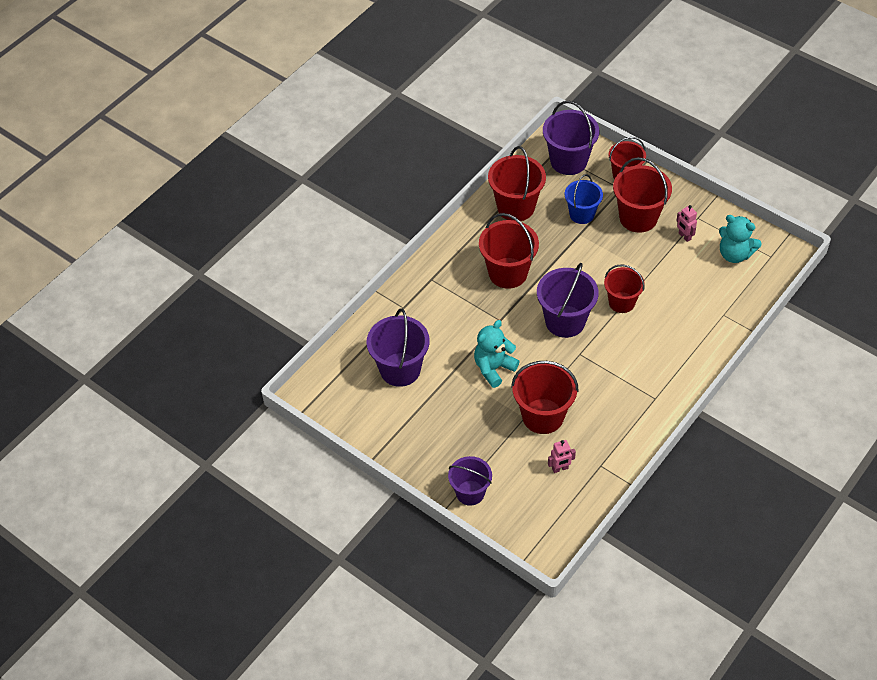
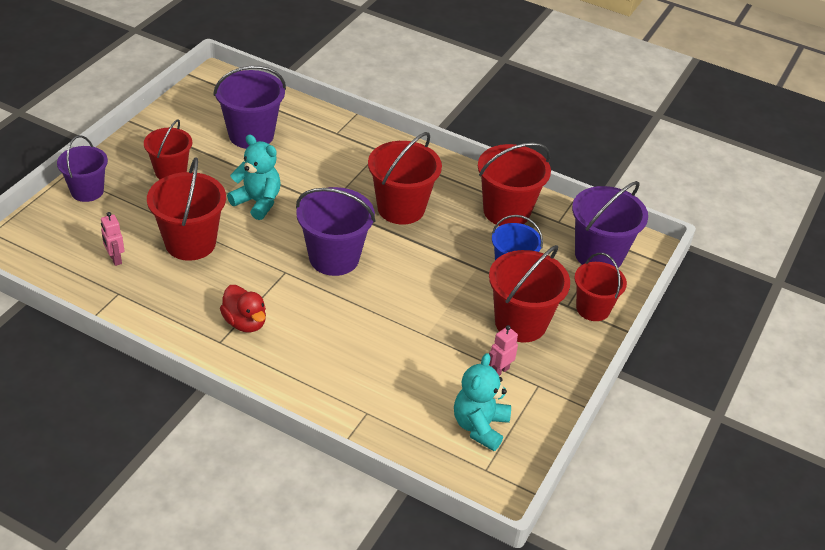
camera: 75 degrees right, 10 degrees down
red bucket [604,265,645,313] -> red bucket moved to [144,119,192,179]
none -> red duck [220,285,266,333]

